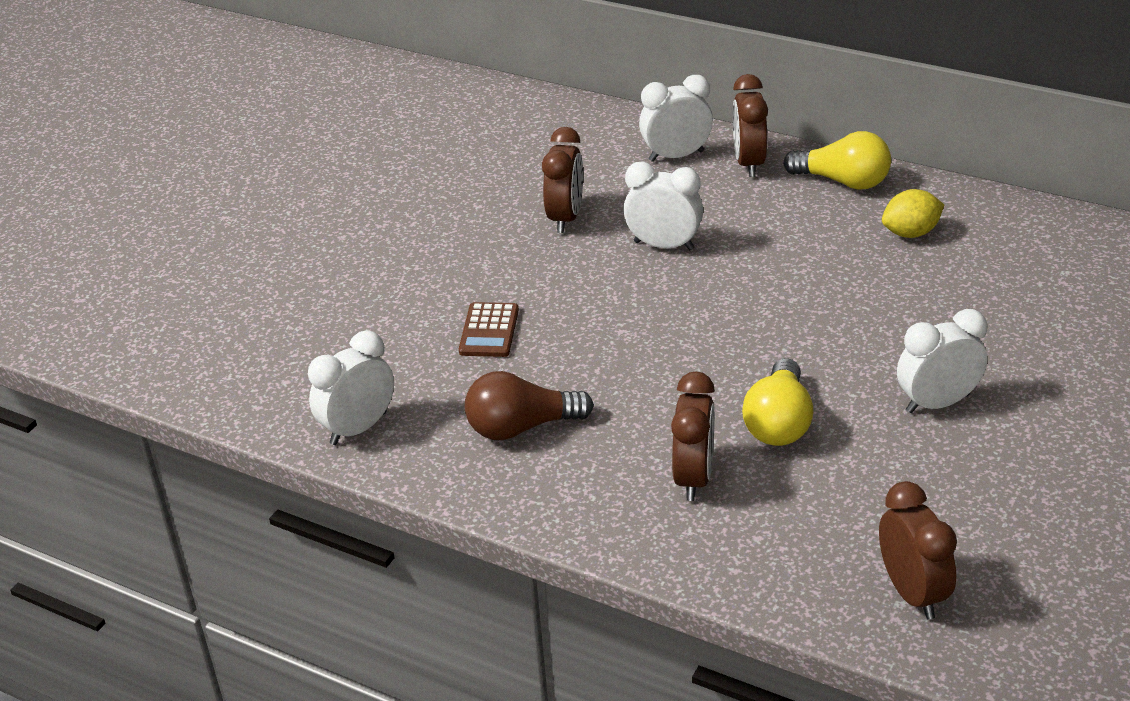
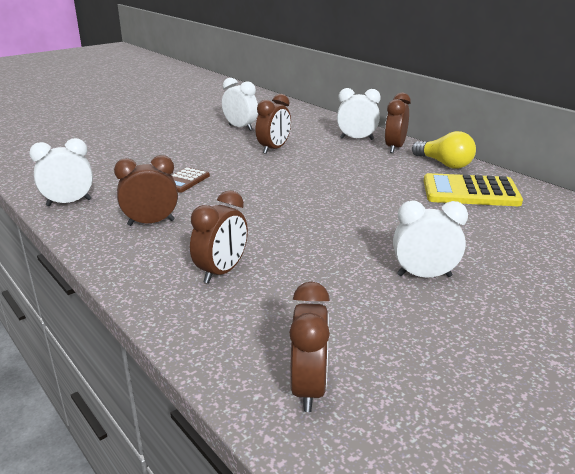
camera: 20 degrees right, 10 degrees down
brown light bulb [465,371,594,440] -> brown clock [114,155,178,226]
white clock [623,162,703,250] -> white clock moved to [222,78,258,131]
yellow light bulb [742,358,814,446] -> none
yellow lemon [882,189,944,238] -> yellow calculator [424,173,523,206]

